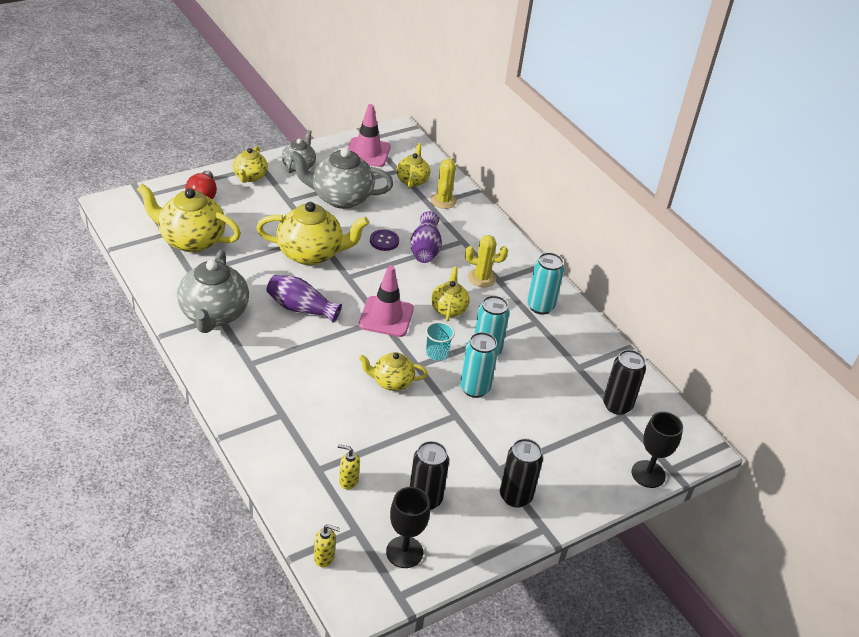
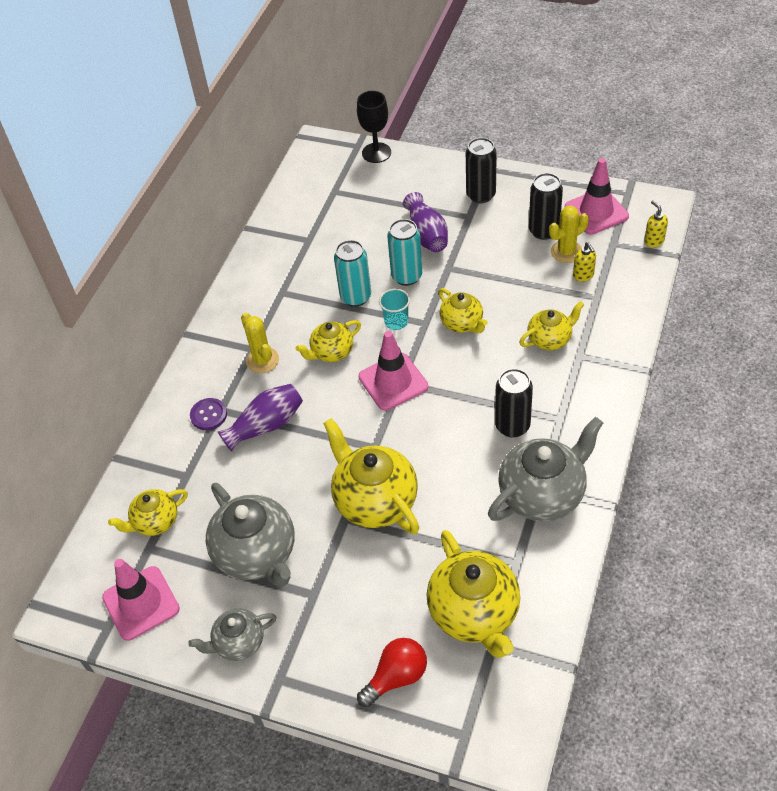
camera: 120 degrees left, 10 degrees up
yellow teapot [233,146,268,183] -> yellow teapot moved to [519,301,584,350]
purple vase [266,275,342,323] -> purple vase moved to [403,192,448,252]
purple button [370,229,399,251] -> purple button moved to [190,398,227,430]
black goblet [386,487,430,568] -> pink traffic cone [565,158,629,235]
yellow cactus [431,158,457,209] -> yellow cactus moved to [549,206,589,263]
turquoise can [527,252,564,314] -> none
black can [603,350,646,415] -> black can moved to [495,369,533,438]

